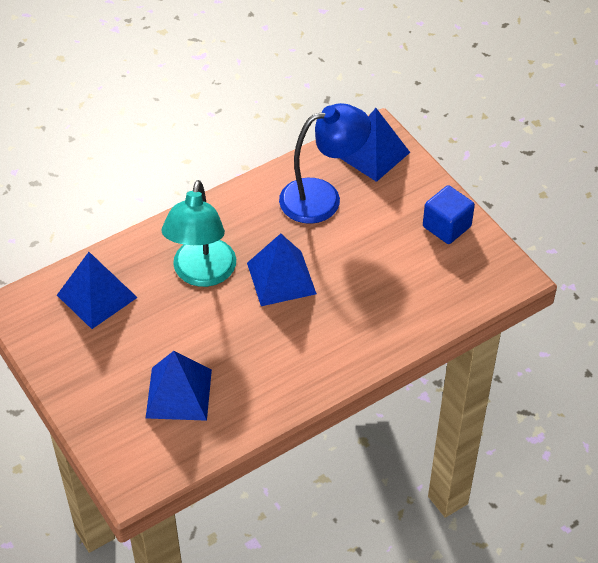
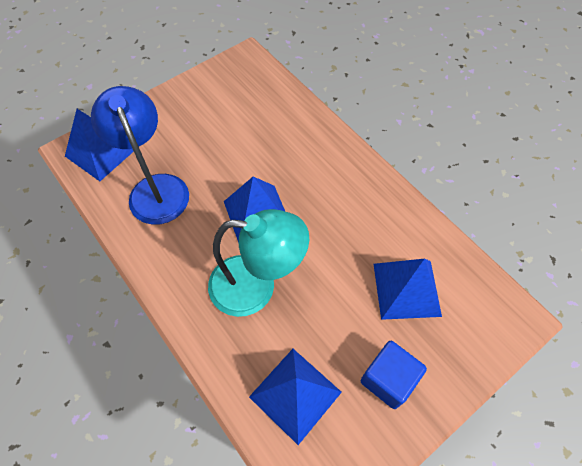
camera: 95 degrees left, 10 degrees up
blue cube [423,185,475,244] -> blue cube moved to [361,341,427,409]

